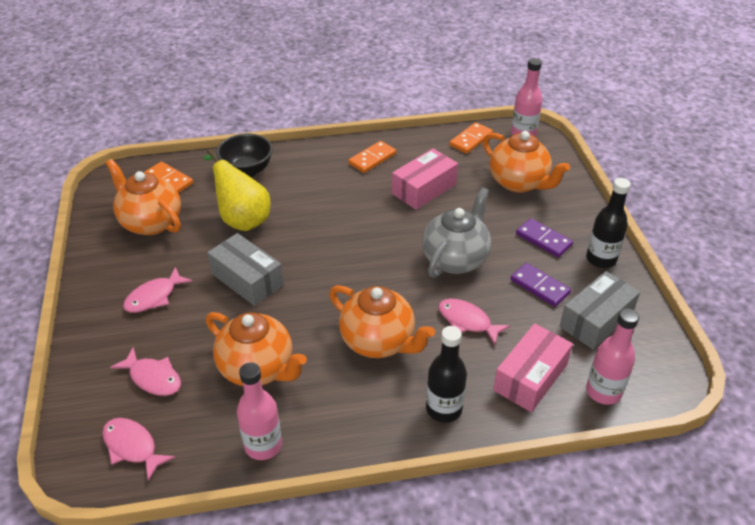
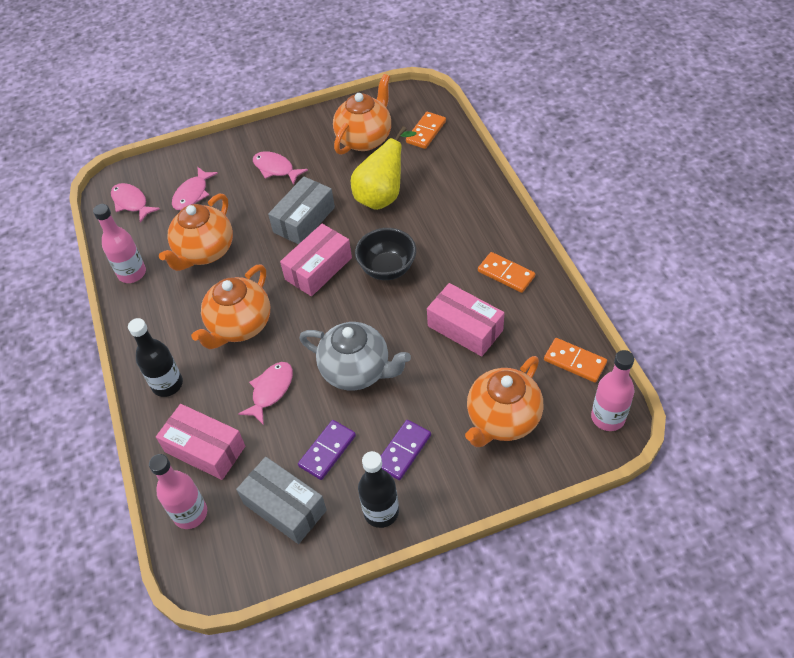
camera: 85 degrees right, 10 degrees up
pink fish [102,418,175,481] -> pink fish turned 75 degrees counterclockwise [111,183,160,223]
black bowl [216,134,273,177] -> black bowl moved to [355,228,416,280]
none -> pink box [280,224,352,296]

